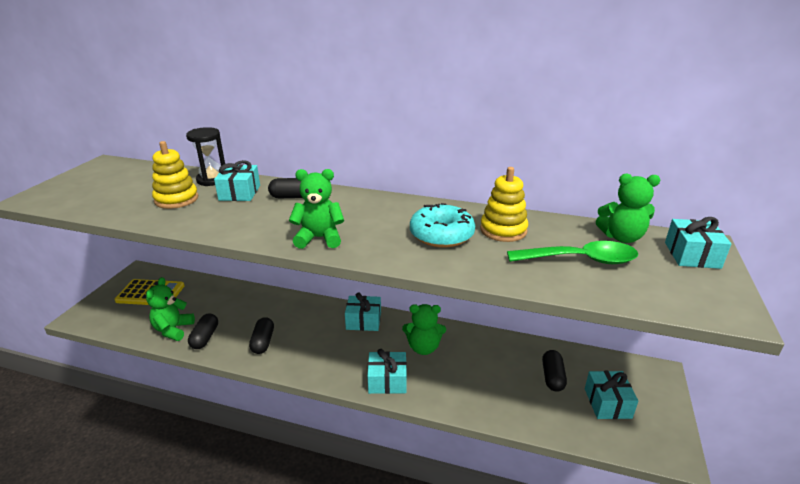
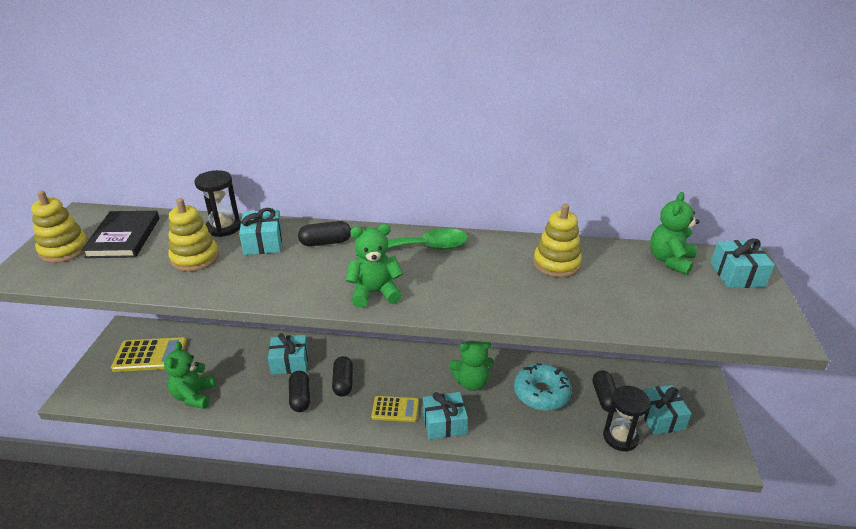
camera: 10 degrees left, 5 degrees up
black capsule [188,313,218,349] -> black capsule moved to [332,356,353,396]
turquoise gift [345,292,381,331] -> turquoise gift moved to [268,333,308,375]
turquoise donut [410,203,475,248] -> turquoise donut moved to [514,363,572,411]
green spoon [507,241,638,264] -> green spoon moved to [355,228,468,256]
green teddy bear [596,174,660,243] -> green teddy bear turned 120 degrees clockwise [650,192,700,275]
none -> yellow stacking toy [31,191,88,263]
none -> black book [81,211,159,258]
none -> yellow calculator [371,396,419,422]
none -> black hourglass [603,386,650,452]

